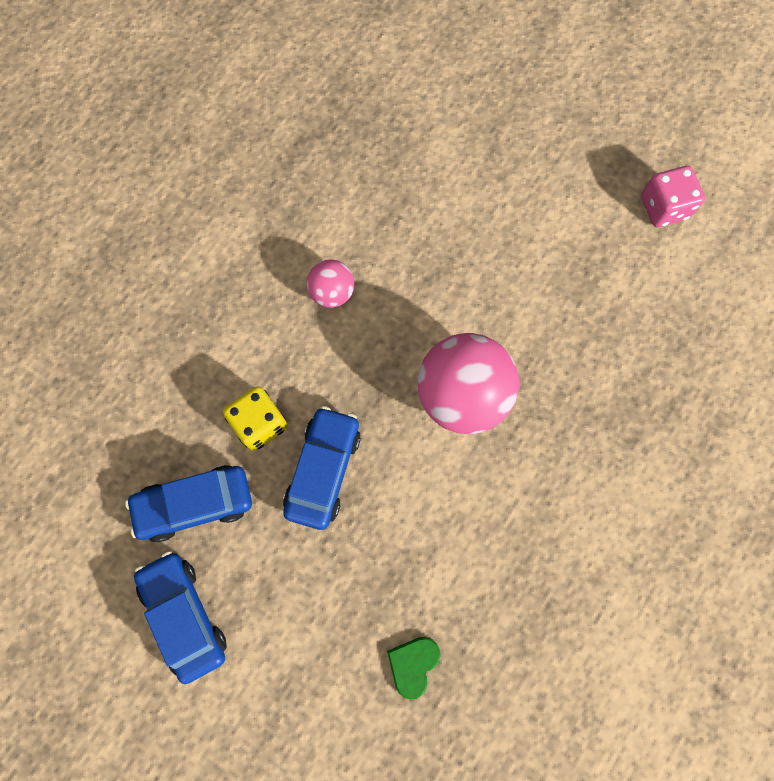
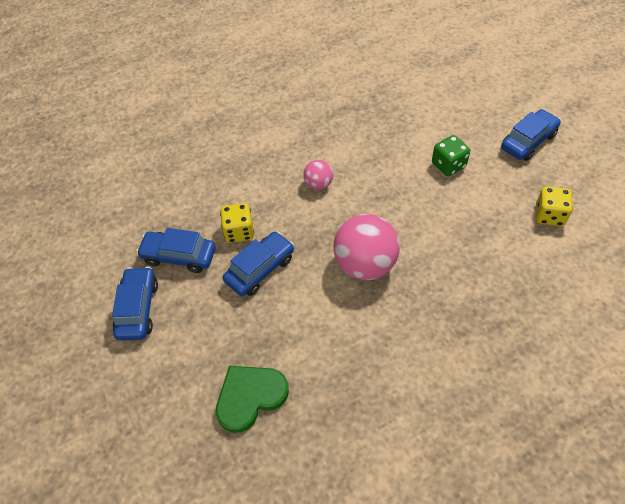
camera: 30 degrees right, 20 degrees down
green heart [387,637,441,699] -> green heart [216,366,289,433], size x1.82
pink dice [641,166,705,227] -> yellow dice [536,186,573,226]
none -> green dice [432,135,470,176]
none -> blue car [501,109,561,161]

